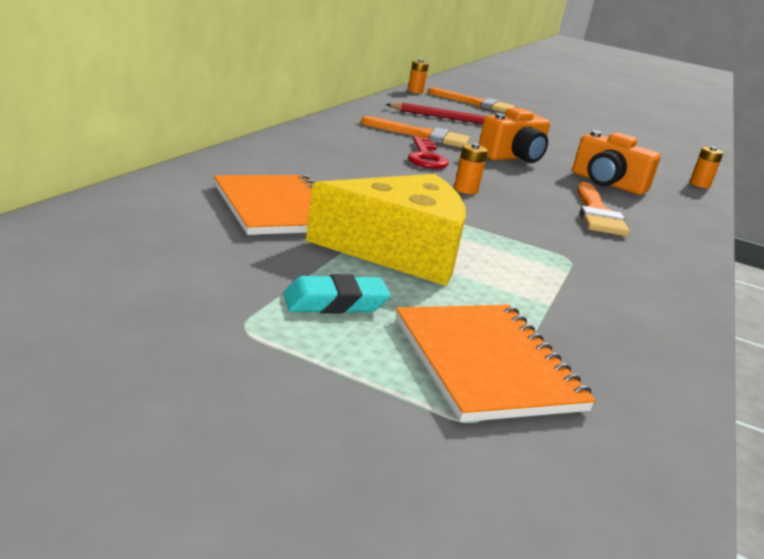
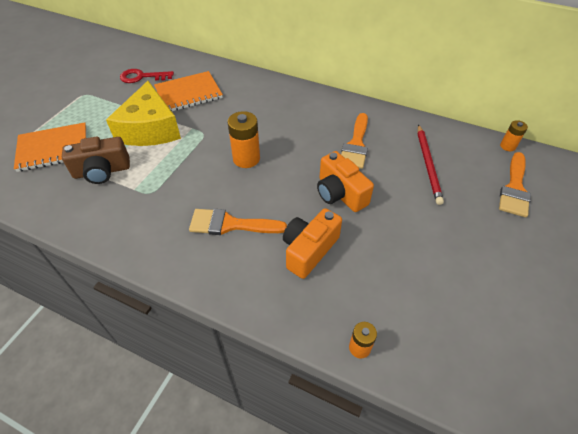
camera: 95 degrees right, 25 degrees up
turquoise eraser [283,274,390,313] -> none
red key [408,137,449,169] -> red key moved to [120,69,174,83]
orange battery [454,143,488,194] -> orange battery [227,111,260,168], size x1.75
none -> brown camera [62,136,130,184]

